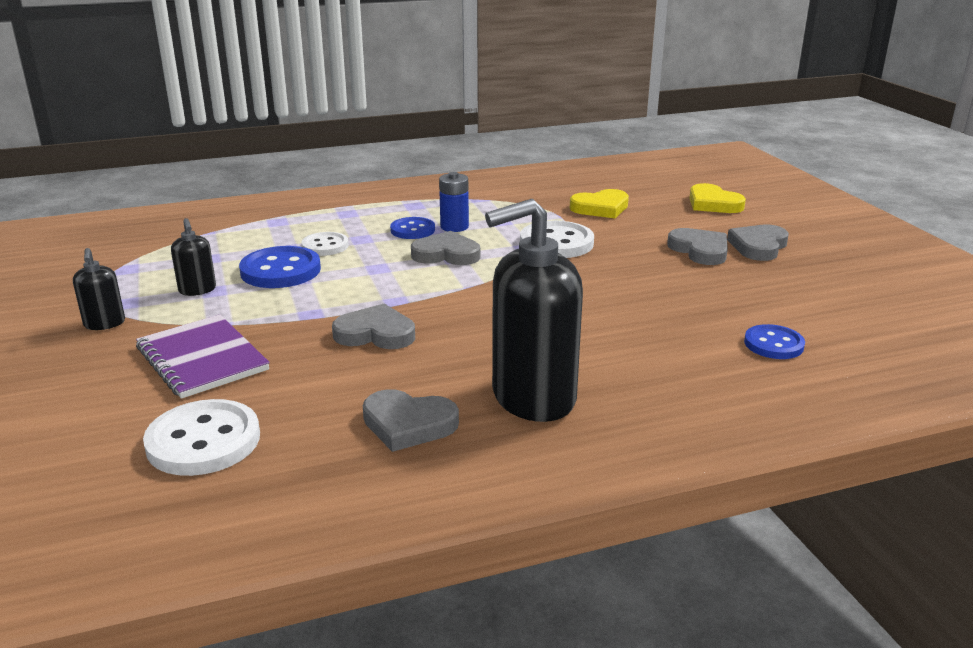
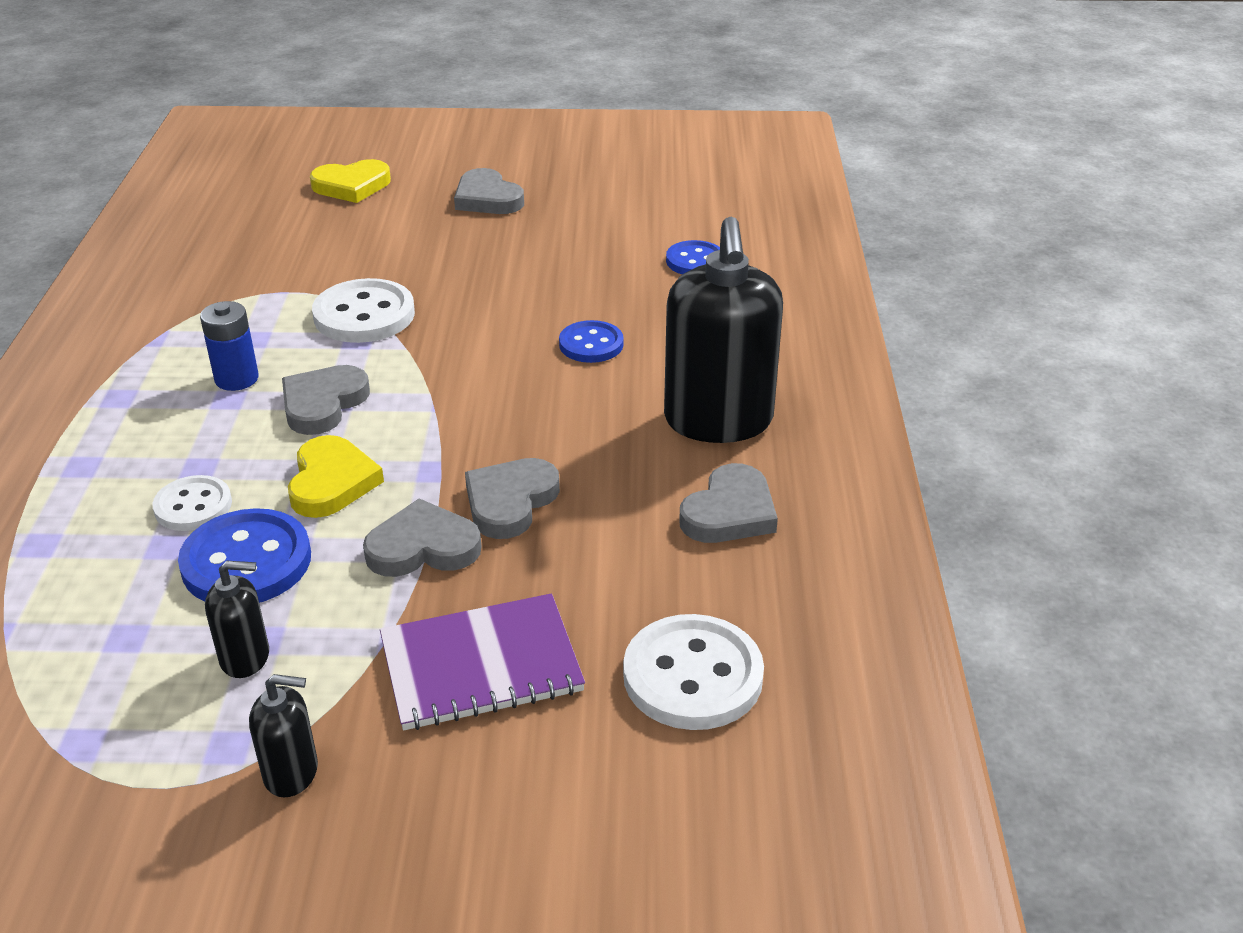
camera: 70 degrees left, 10 degrees up
blue button [390,217,435,239] -> blue button moved to [559,320,624,363]
yellow heart [570,189,629,218] -> yellow heart moved to [288,435,384,518]
grey heart [667,228,728,265] -> grey heart moved to [363,498,482,577]

